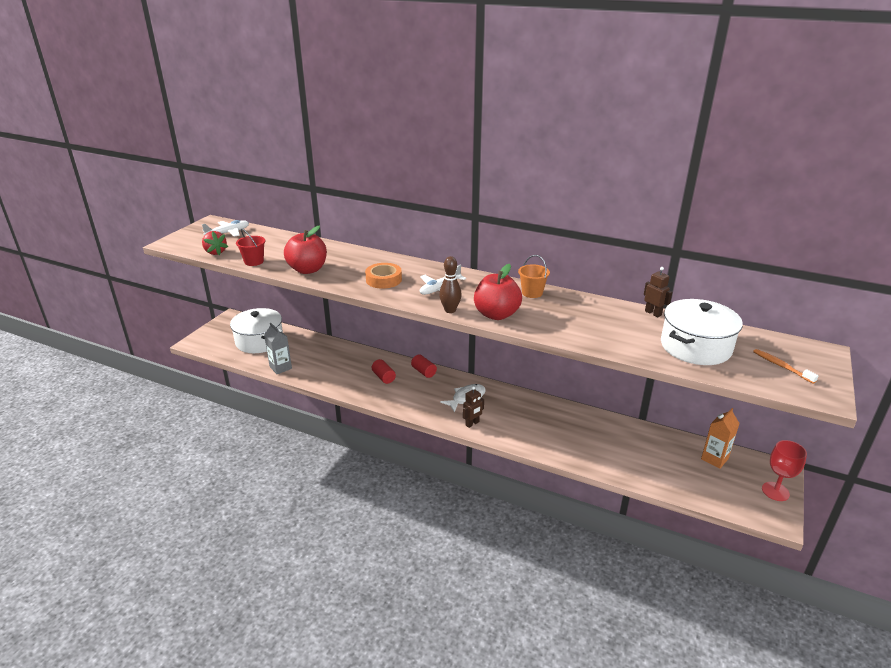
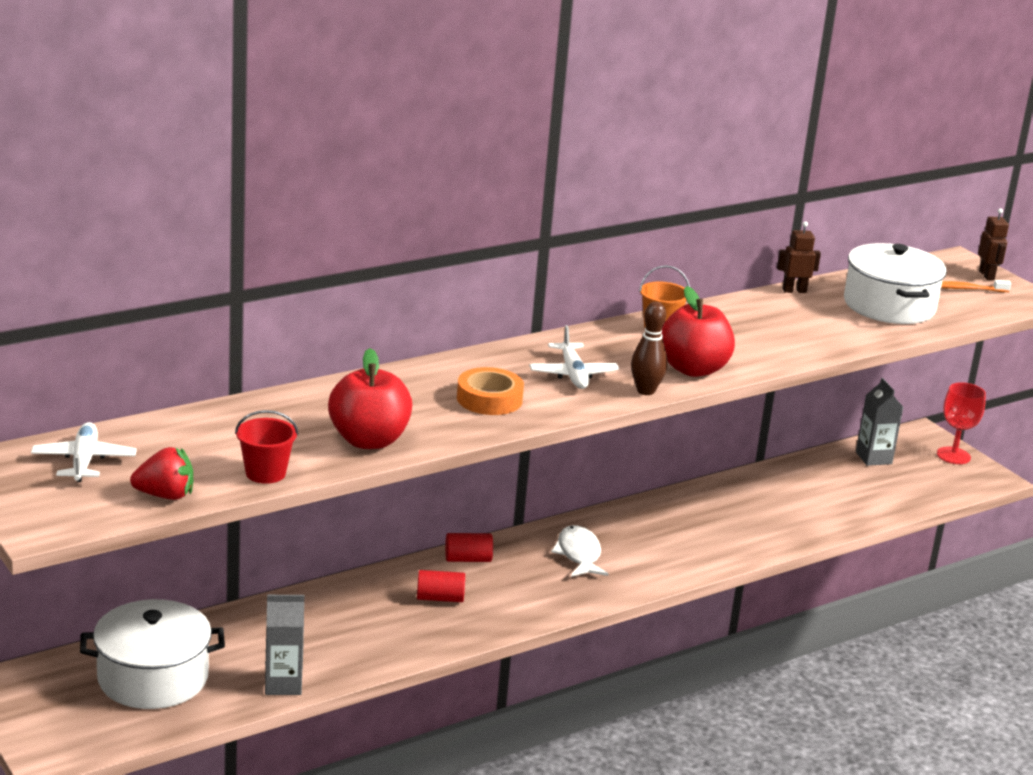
camera: 60 degrees left, 5 degrees down
brown robot [463,386,484,428] -> brown robot moved to [978,208,1009,280]
orange carton [701,408,740,469] -> grey carton [856,378,903,466]

